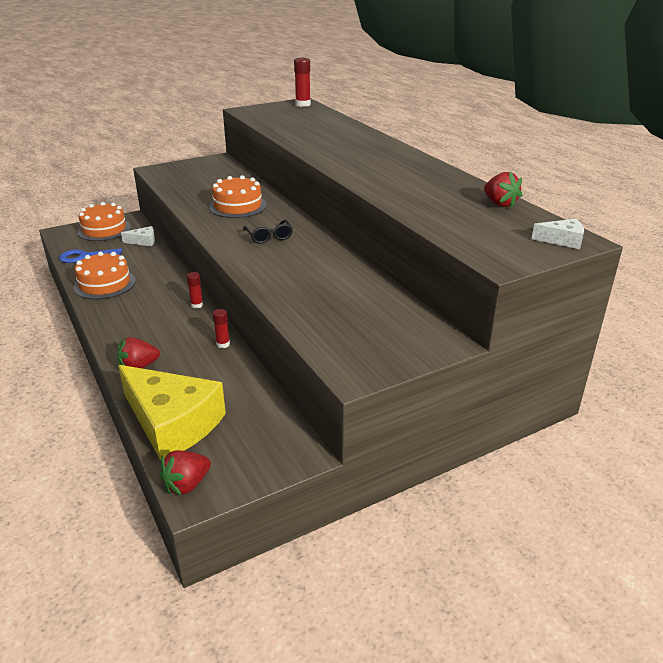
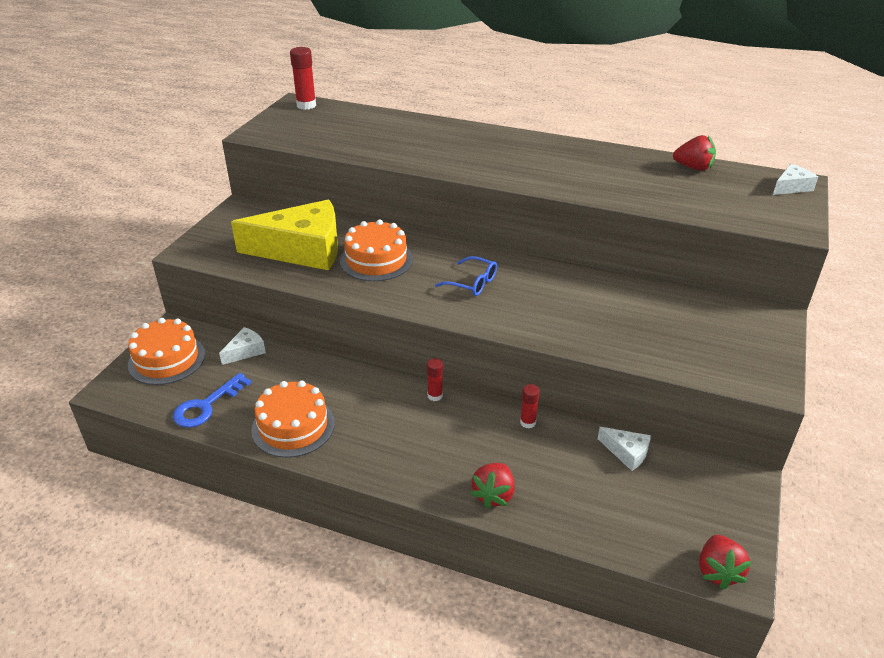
camera: 40 degrees left, 5 degrees up
yellow cheese [118,365,226,461] -> yellow cheese moved to [231,200,338,270]
black glasses [243,220,293,244] -> blue glasses [435,256,497,296]
none -> white cheese [598,427,651,471]

